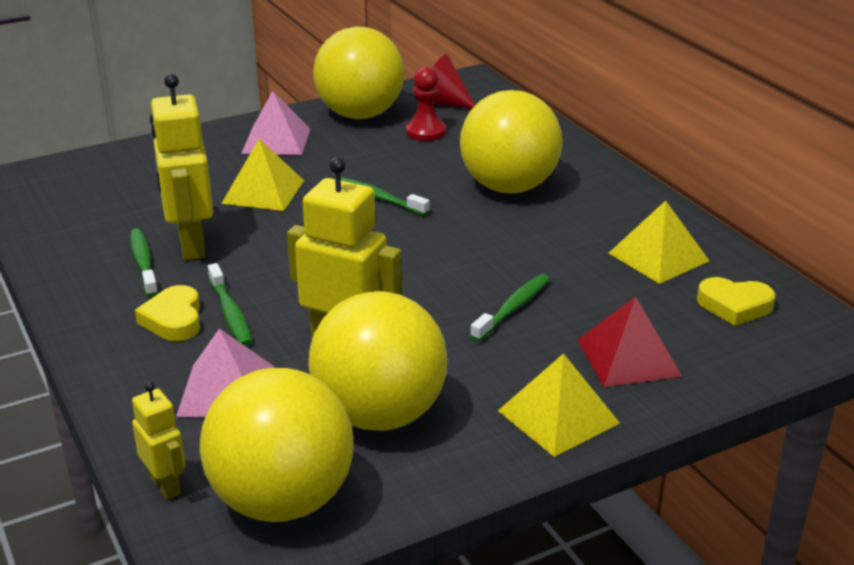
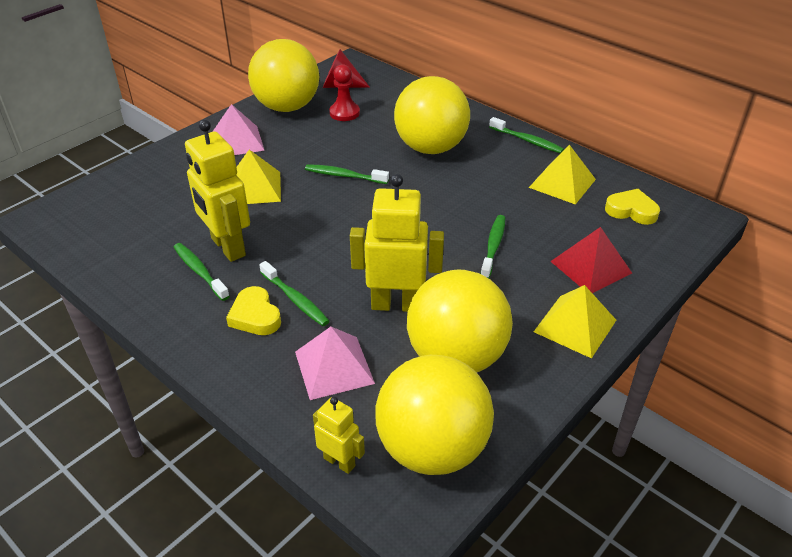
camera: 20 degrees left, 10 degrees up
yellow heart [697,277,776,326] -> yellow heart turned 150 degrees counterclockwise [605,189,660,225]
none -> green toothbrush [489,117,564,153]

